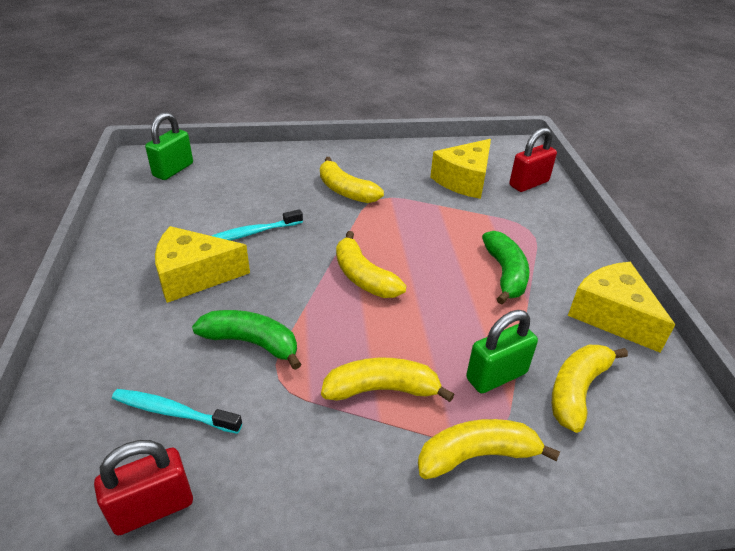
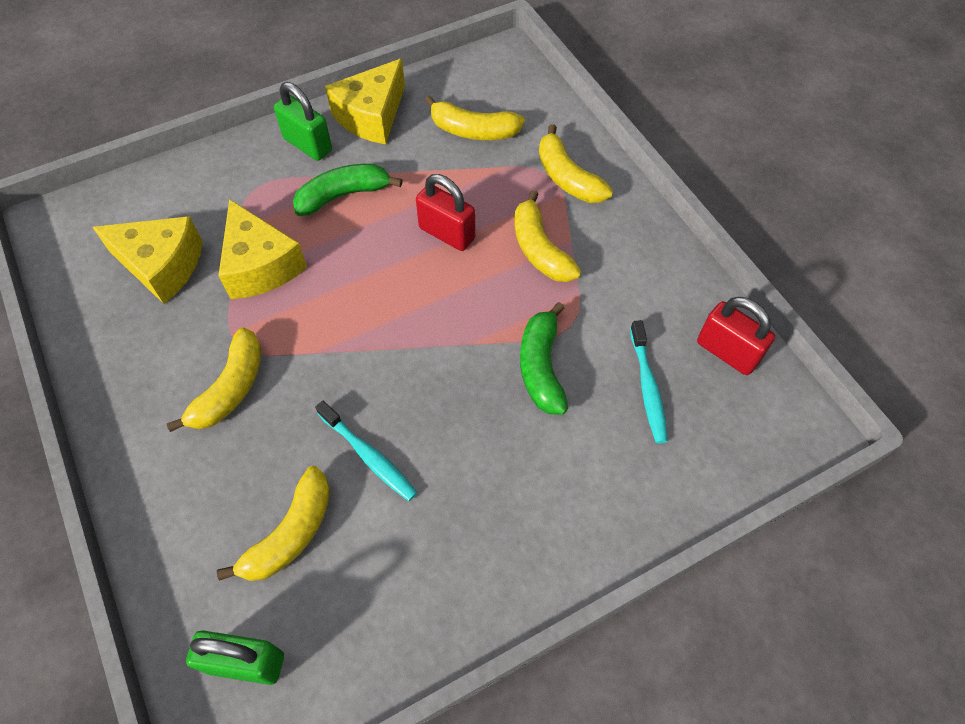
camera: 110 degrees left, 20 degrees up
yellow cheese [155,226,250,303] -> yellow cheese moved to [218,199,307,299]
yellow banana [336,231,406,298] -> yellow banana moved to [217,466,330,581]
green padlock [466,310,538,393] -> green padlock moved to [274,82,332,161]
red padlock [509,128,557,192] -> red padlock moved to [416,174,475,251]

